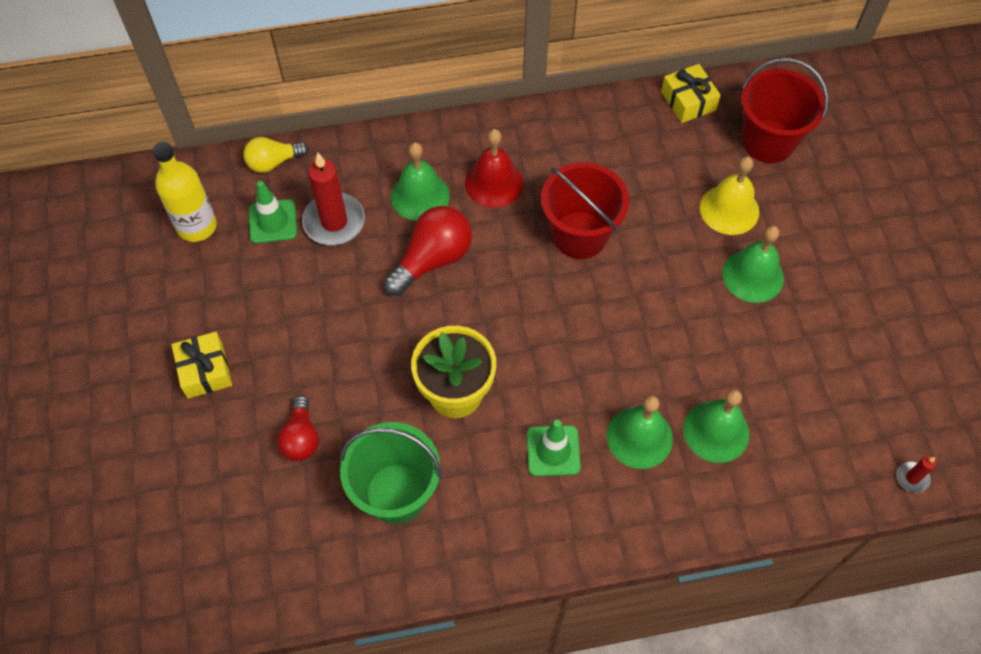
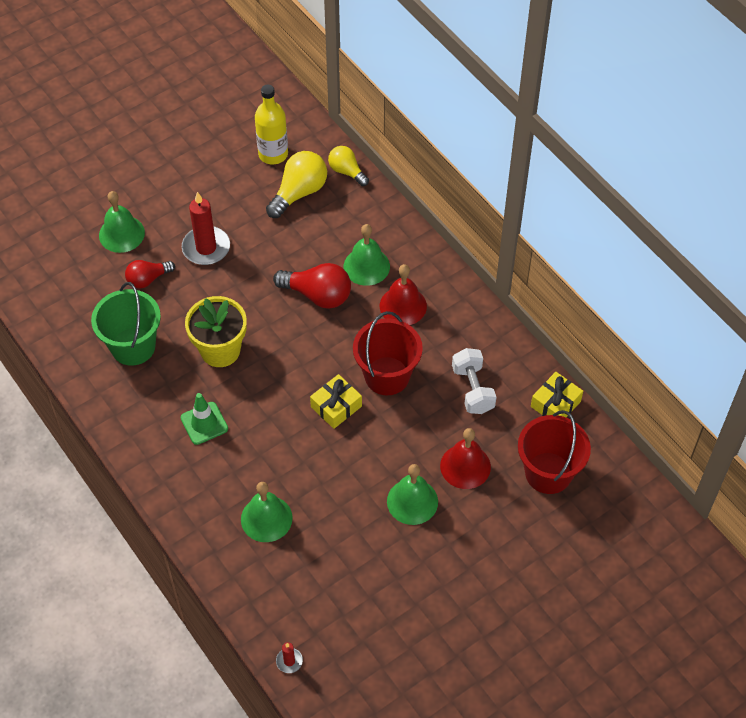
camera: 65 degrees right, 5 degrees down
yellow gift [172,332,232,399] -> yellow gift moved to [310,374,362,429]
green traffic cone [249,181,297,243] -> yellow light bulb [266,151,327,218]
red candle [302,153,365,245] -> red candle moved to [182,192,230,265]
green bell [607,396,673,469] -> green bell moved to [99,191,145,253]
yellow bell [700,156,759,235] -> red bell [440,428,491,489]
none -> white dumbbell [452,348,497,414]

